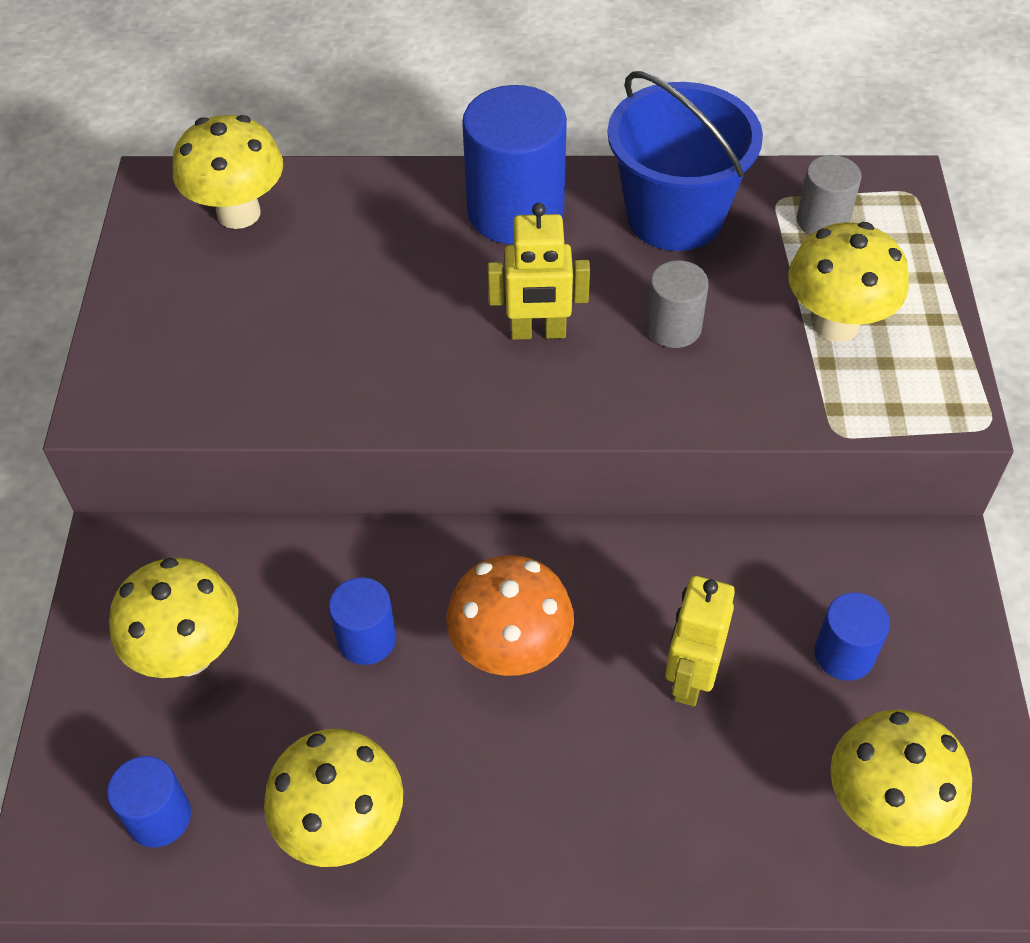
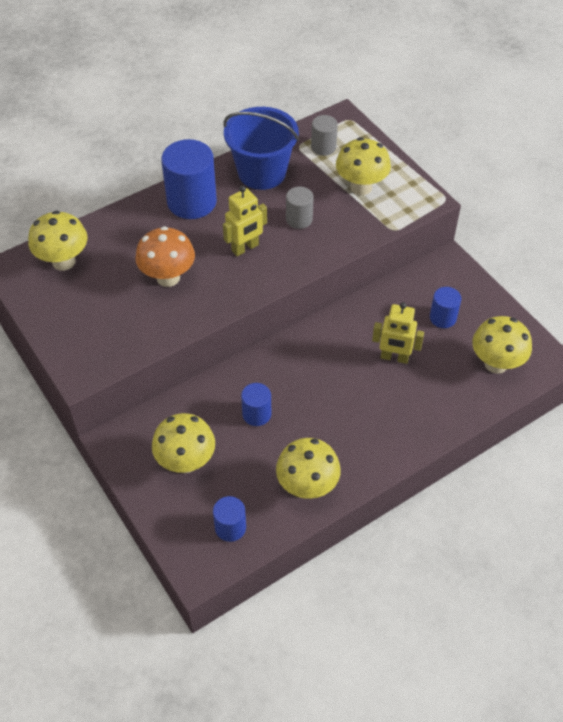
camera: 35 degrees left, 0 degrees up
orange mushroom [447,555,574,676] -> orange mushroom moved to [135,226,195,287]
yellow robot [665,576,735,707] -> yellow robot turned 60 degrees counterclockwise [372,302,424,364]

